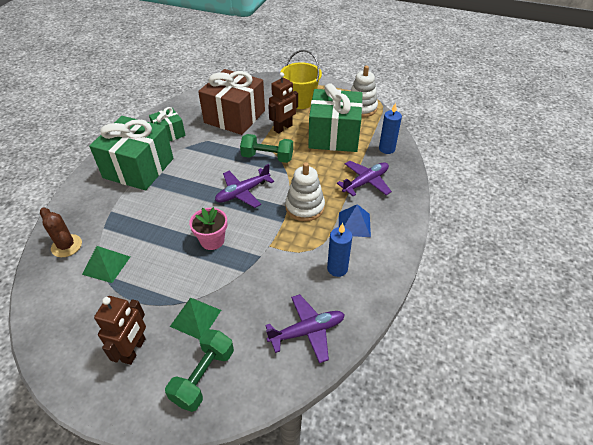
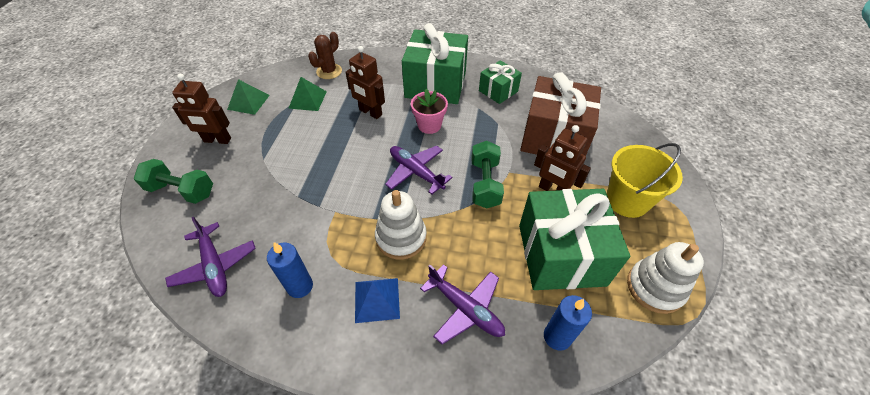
camera: 80 degrees right, 5 degrees up
green pyramid [170,297,221,339] -> green pyramid moved to [227,79,270,115]
pink flower pot [189,207,227,250] -> pink flower pot moved to [411,89,448,134]
none -> brown robot [346,46,385,119]

